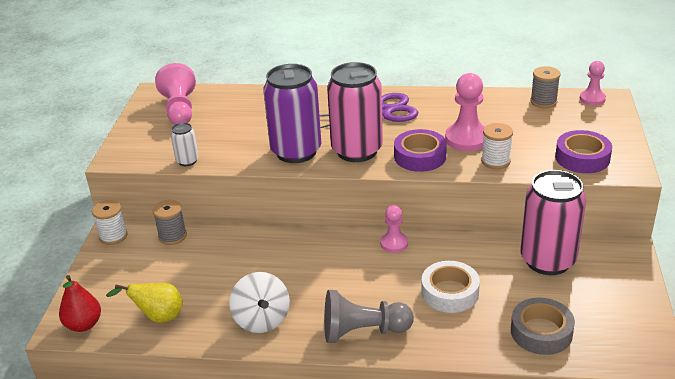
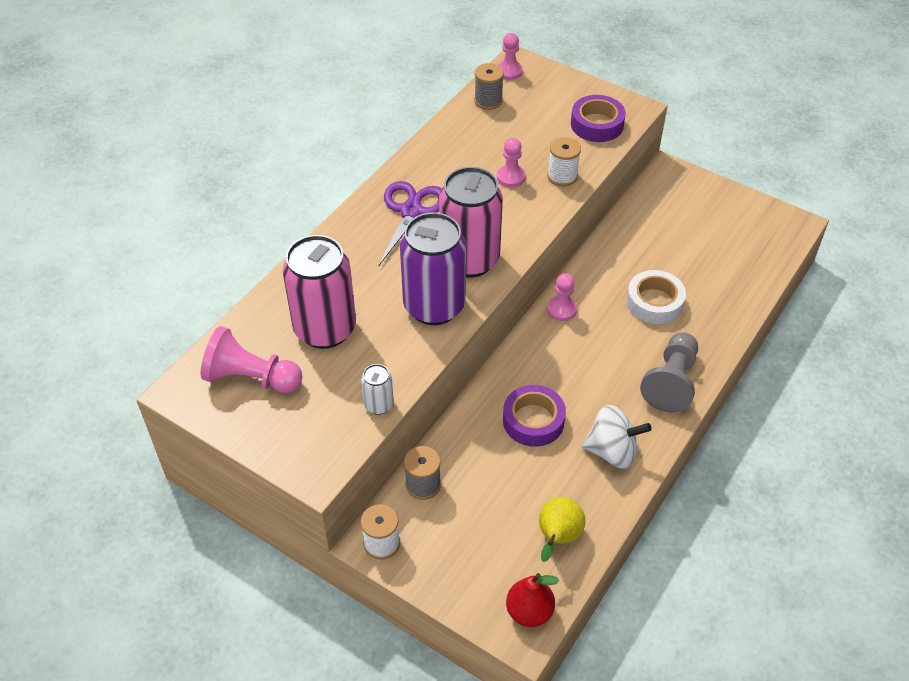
camera: 65 degrees left, 15 degrees up
purple tape [394,129,447,172] -> purple tape moved to [503,385,566,447]
pink pawn [445,73,484,151] -> pink pawn [497,138,526,187], size x0.61
grey tape [511,298,575,355] -> none
pink can [521,170,586,275] -> pink can moved to [282,235,356,349]

